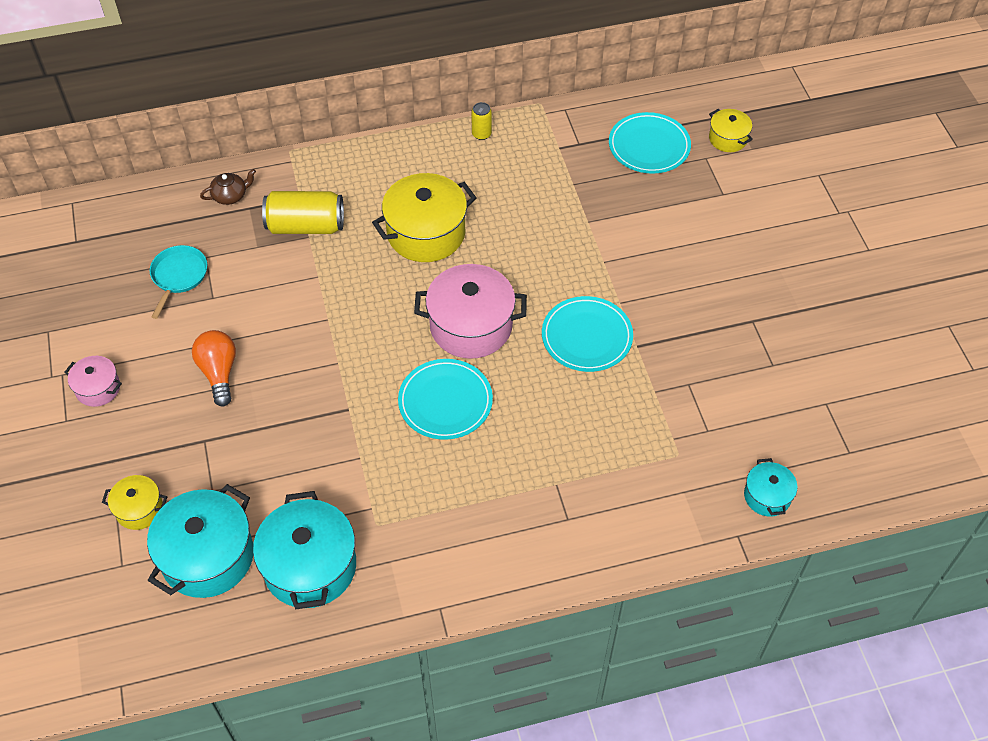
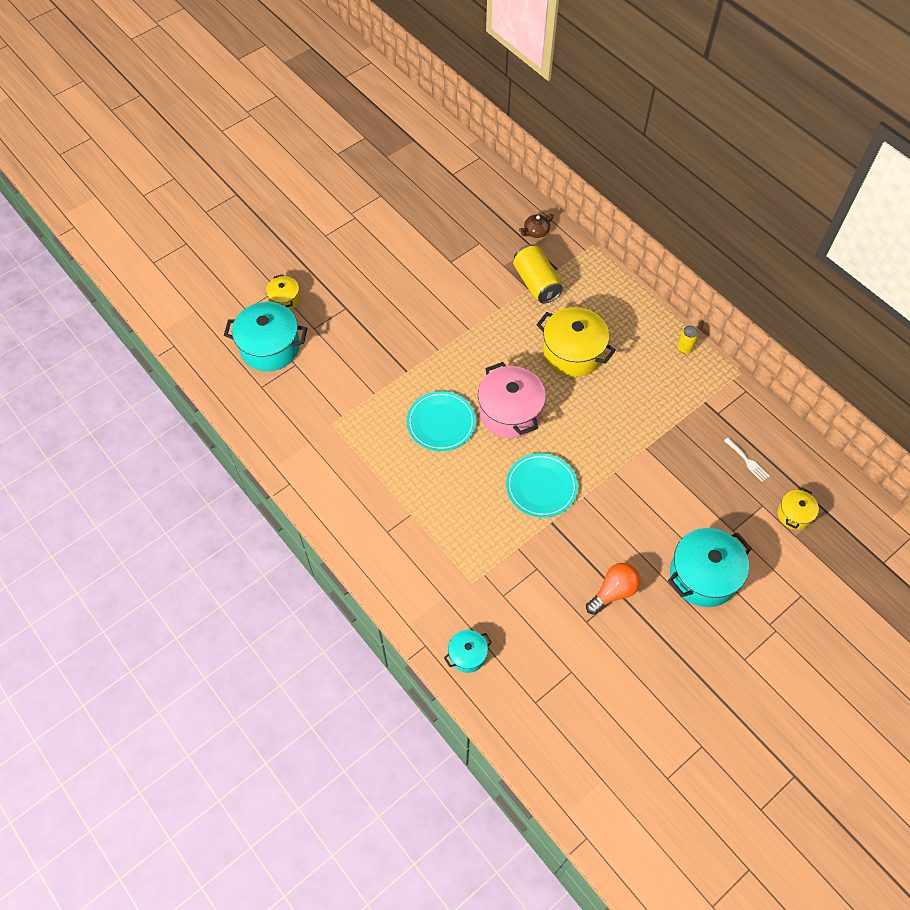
camera: 65 degrees right, 5 degrees up
pink pot [64,356,122,407] -> none
turquoise pan [150,245,207,319] -> none
orange light bulb [192,330,236,407] -> orange light bulb moved to [586,563,641,615]
brown teapot [200,169,256,205] -> brown teapot turned 105 degrees clockwise [519,214,554,238]
turquoise pot [253,491,356,609] -> turquoise pot moved to [668,528,752,607]
turquoise plate [609,112,691,174] -> white fork [724,437,770,482]

